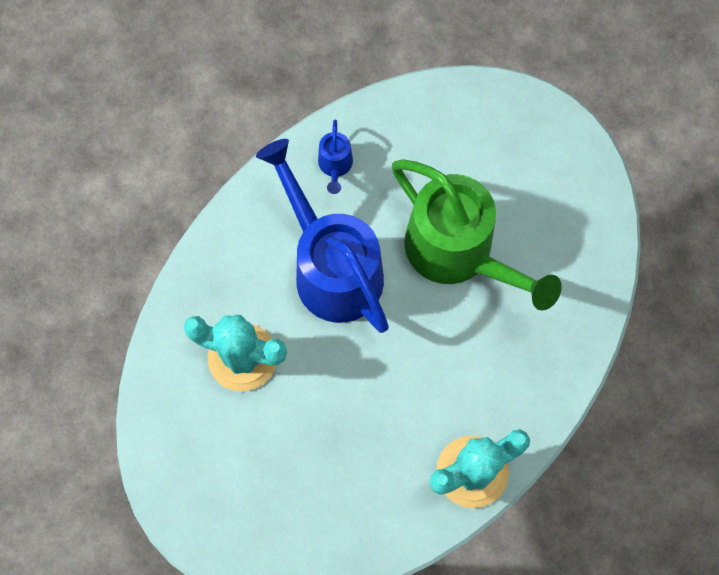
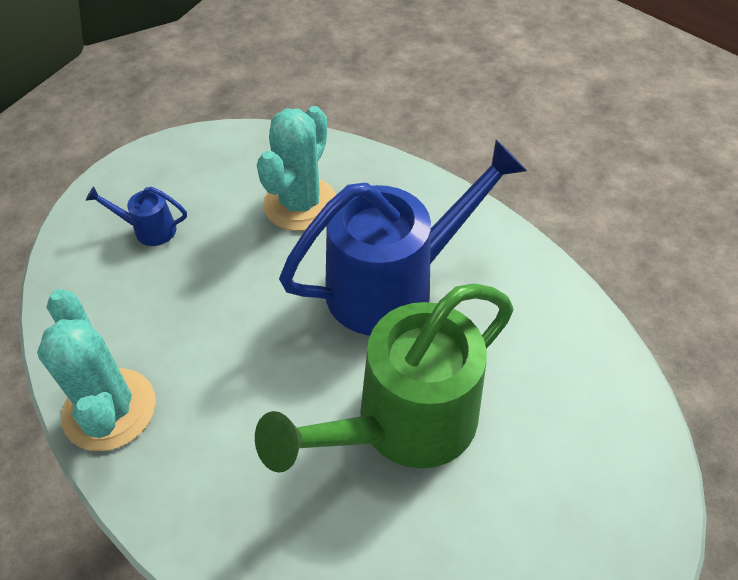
camera: 95 degrees right, 20 degrees down
blue watering can [318,119,353,194] -> blue watering can moved to [86,186,187,246]

